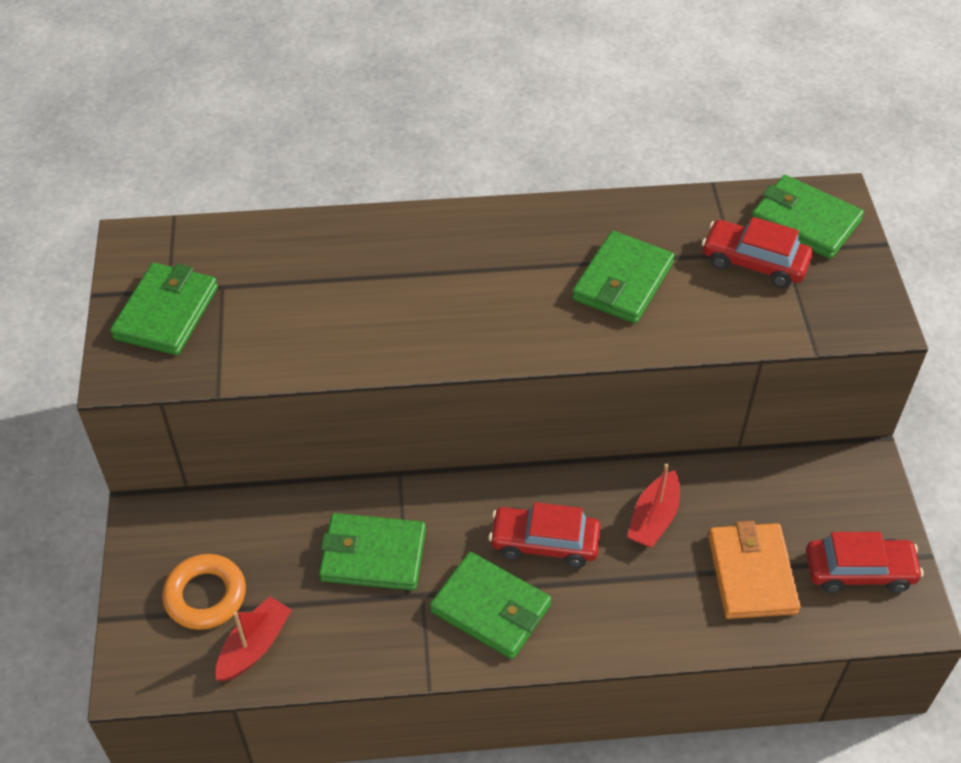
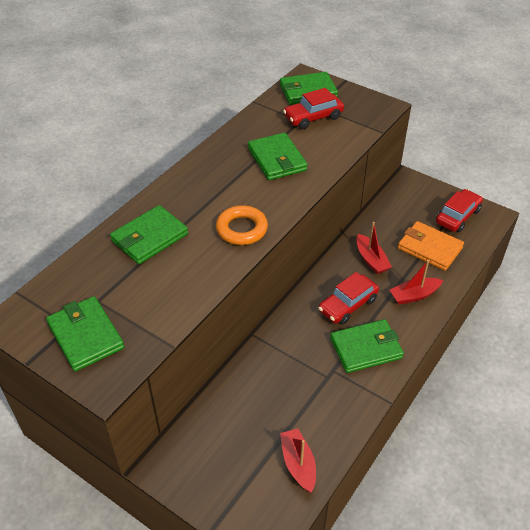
camera: 50 degrees left, 5 degrees down
orange ring [162,554,246,630] -> orange ring moved to [216,205,268,245]
green wallet [319,513,426,591] -> green wallet moved to [110,205,188,264]
none -> red boat [390,260,443,305]

